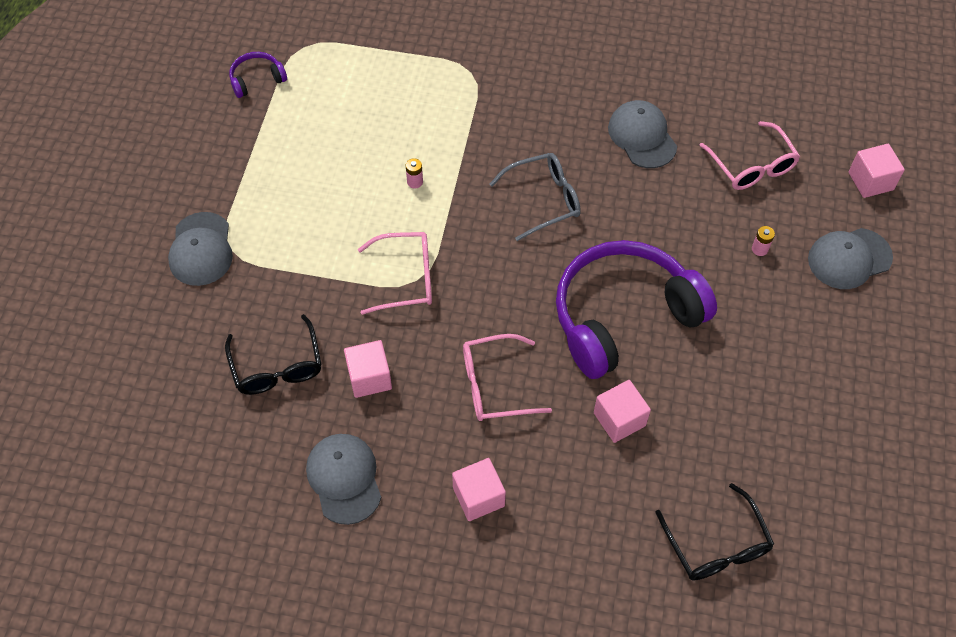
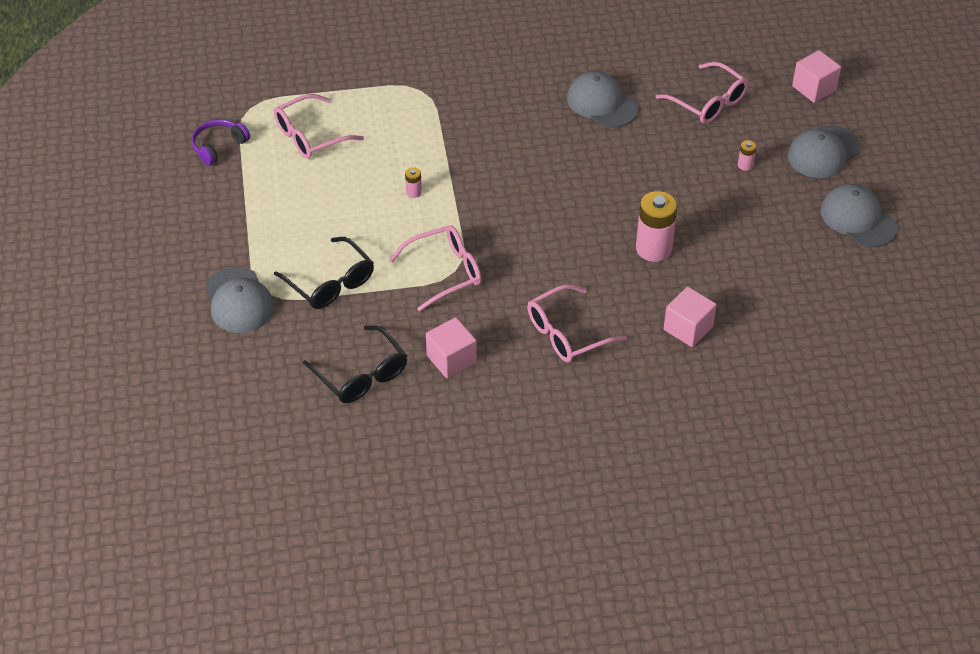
camera: 20 degrees left, 10 degrees down
grey cap [306,434,381,525] -> grey cap moved to [820,184,898,247]
pink cube [452,458,506,521] -> none
grey glasses [490,153,581,241] -> none
purple headphones [556,240,717,379] -> pink battery [636,191,678,262]
black glasses [655,483,774,581] -> black glasses moved to [274,237,374,309]
none -> pink glasses [274,94,364,159]

